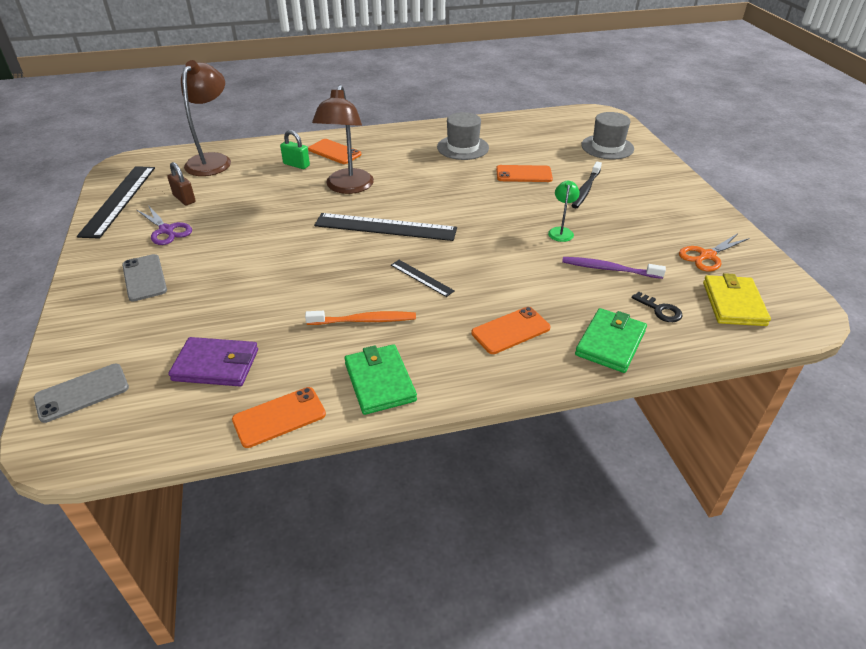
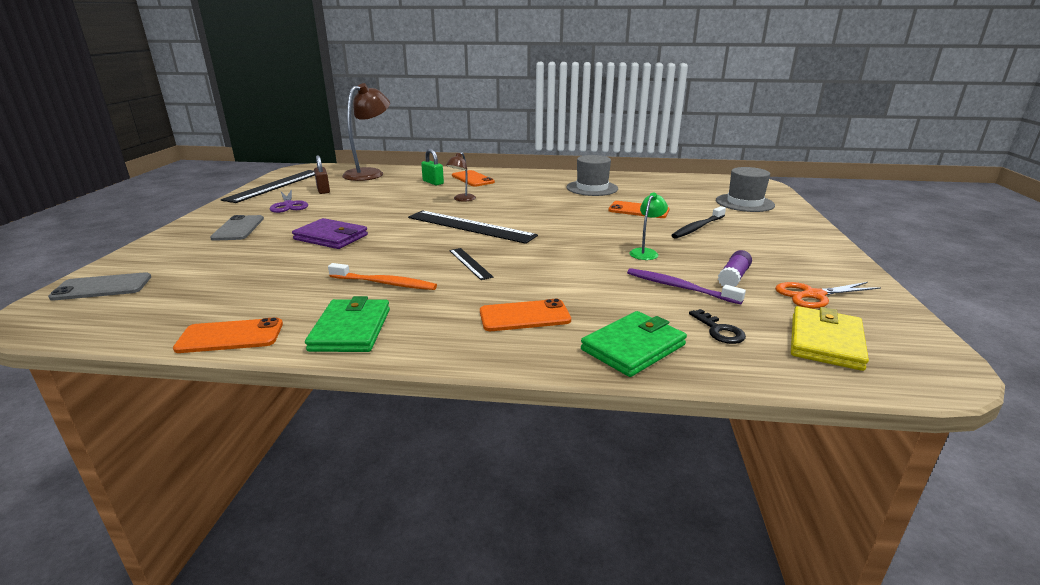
camera: 20 degrees right, 15 degrees down
purple wallet [168,337,258,386] -> purple wallet moved to [292,218,368,249]
brown lamp [312,85,374,194] -> brown lamp [446,152,476,202], size x0.48
none -> purple glue stick [718,250,752,286]

